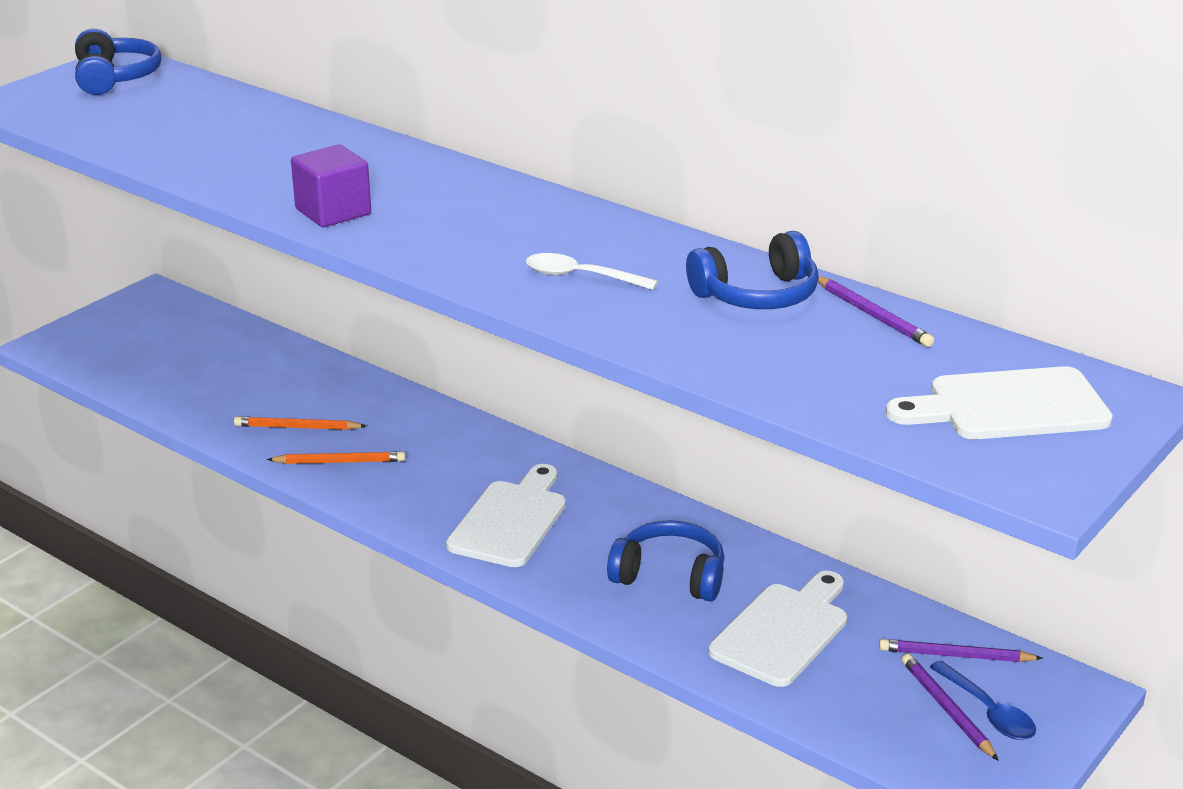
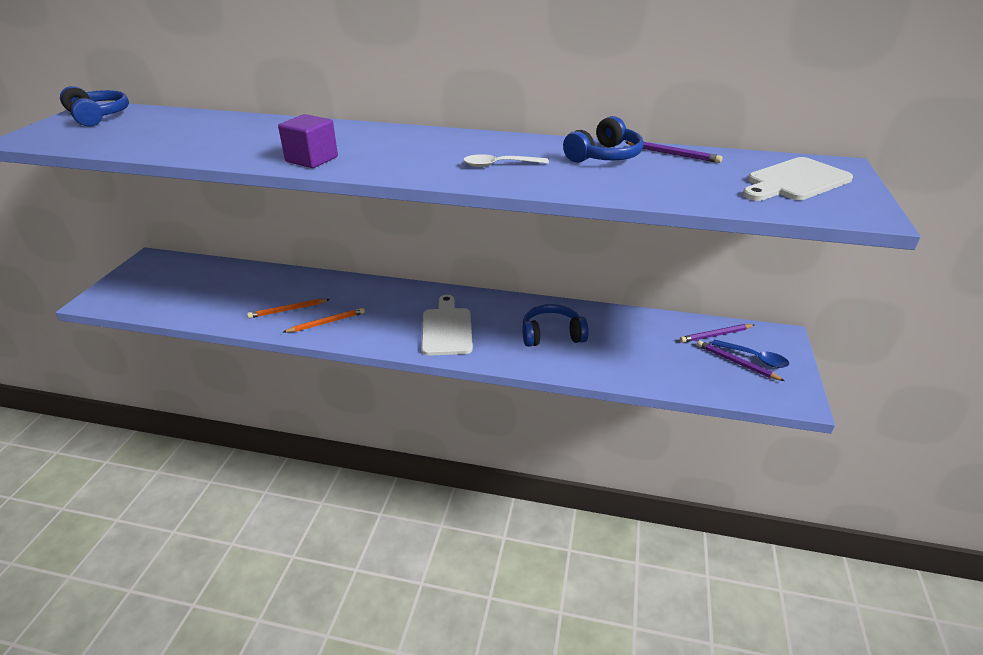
camera: 25 degrees left, 5 degrees up
white cutting board [709,571,847,687] -> none

